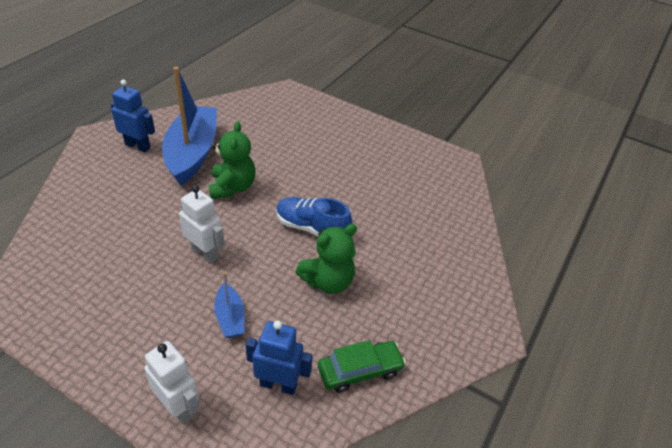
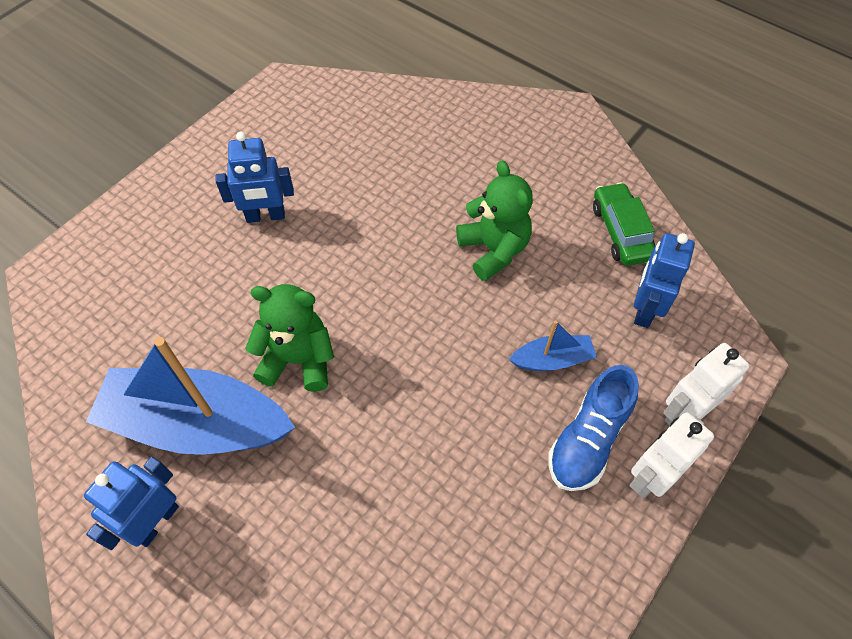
camera: 80 degrees left, 15 degrees up
white robot [179,185,225,264] -> white robot moved to [630,412,714,499]
blue shoe [276,197,352,237] -> blue shoe moved to [548,365,639,491]
none -> blue robot [215,132,294,223]

